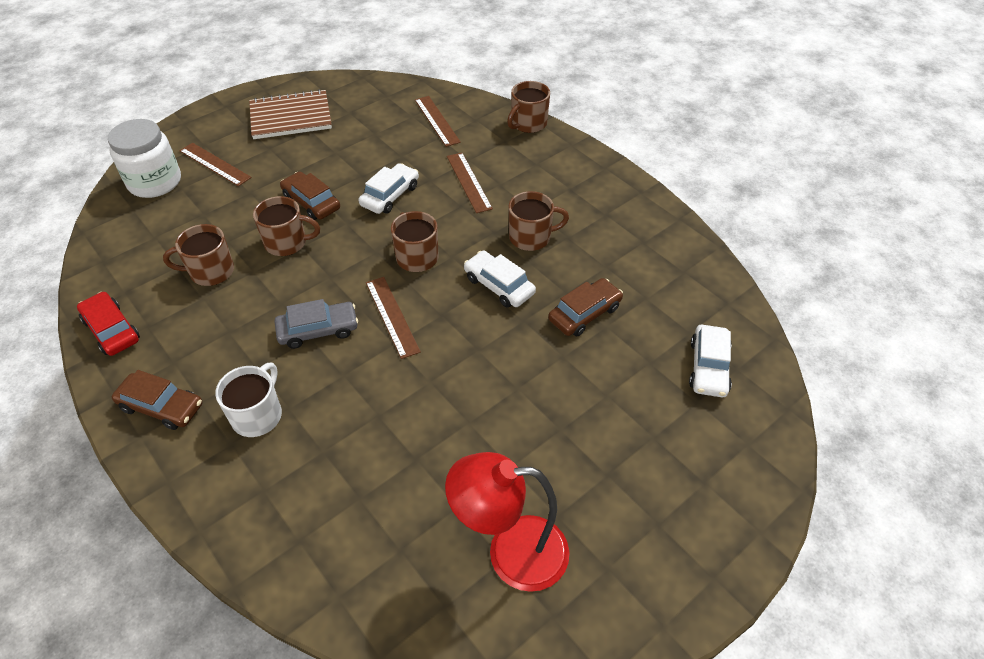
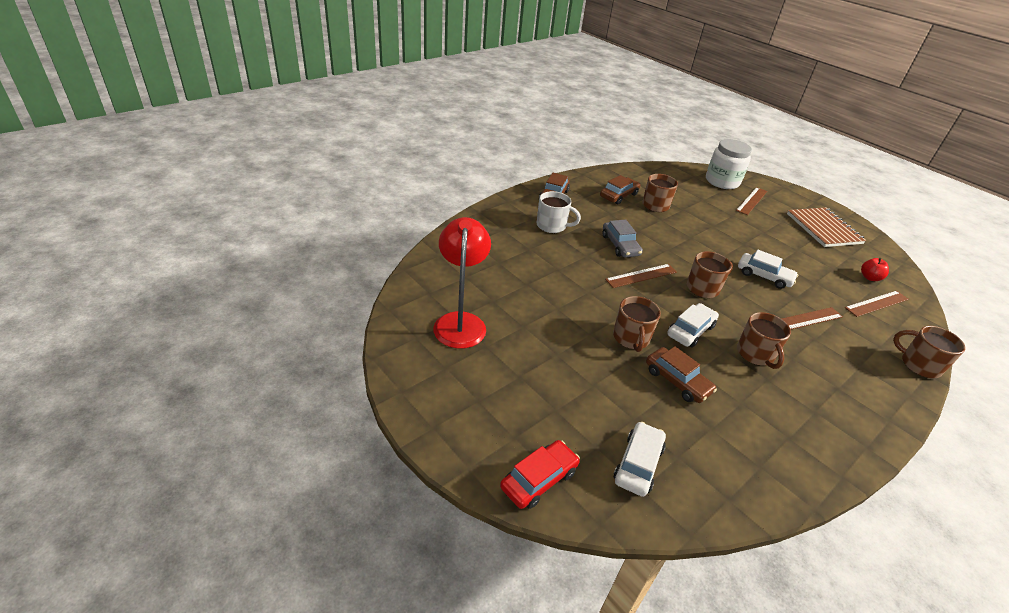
camera: 85 degrees right, 10 degrees down
red car [77,292,140,356] -> red car moved to [500,440,580,509]
brown mug [253,196,320,256] -> brown mug moved to [613,296,661,352]
brown car [280,171,340,220] -> brown car moved to [600,175,641,204]
white car [689,325,732,397] -> white car turned 105 degrees clockwise [614,422,666,497]
none -> red apple [861,258,889,281]

